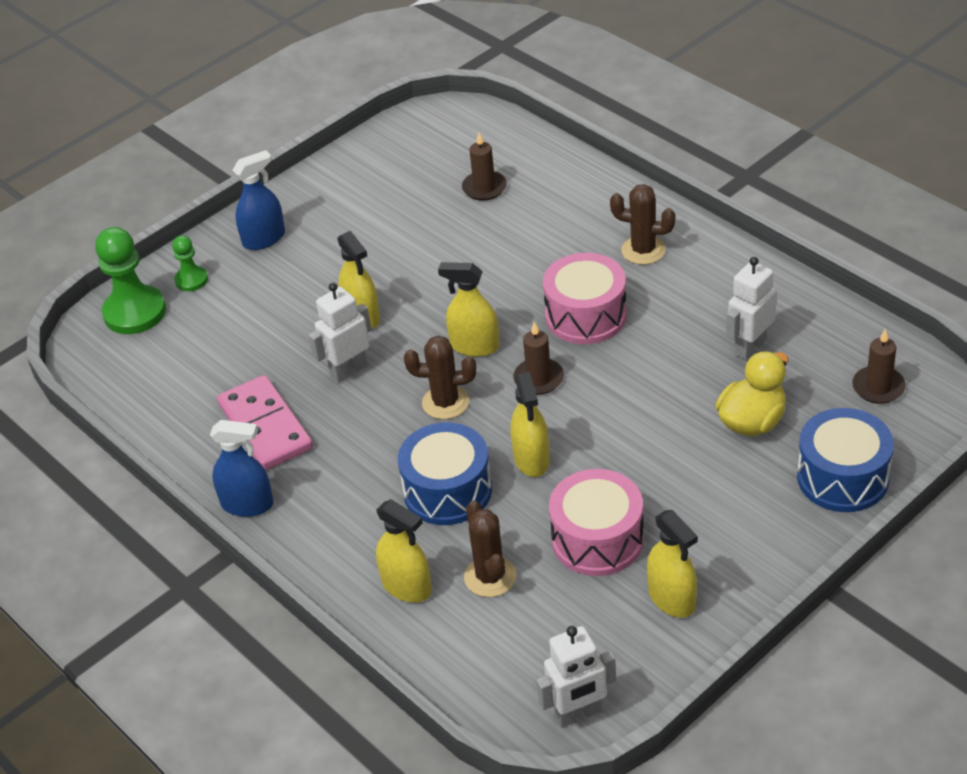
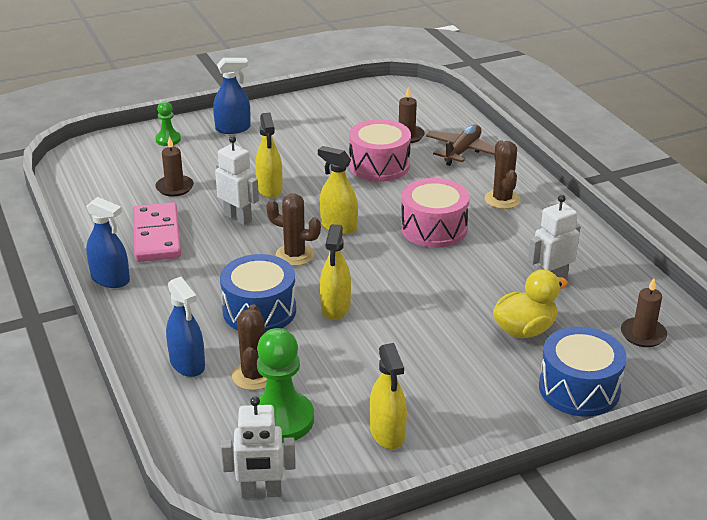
camera: 15 degrees right, 10 degrees down
green pawn [95,227,166,334] -> green pawn moved to [250,328,314,443]
white robot [309,283,372,383] -> white robot turned 60 degrees clockwise [215,136,259,225]
yellow spray bottle [376,499,432,602] -> blue spray bottle [166,277,205,377]
brown candle [513,322,564,395] -> brown candle moved to [155,136,194,197]
pink drum [549,469,644,576] -> pink drum moved to [349,119,411,182]
brown cactus [610,184,675,265] -> brown cactus turned 45 degrees clockwise [484,140,521,209]
none -> brown plane [426,125,495,166]

